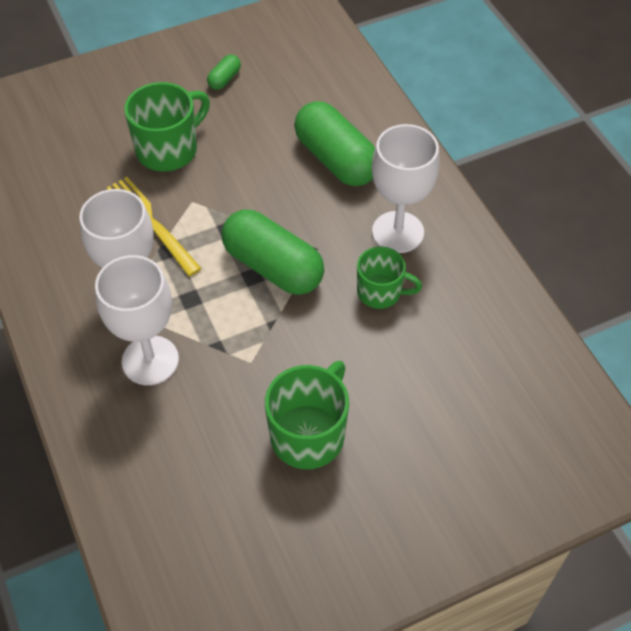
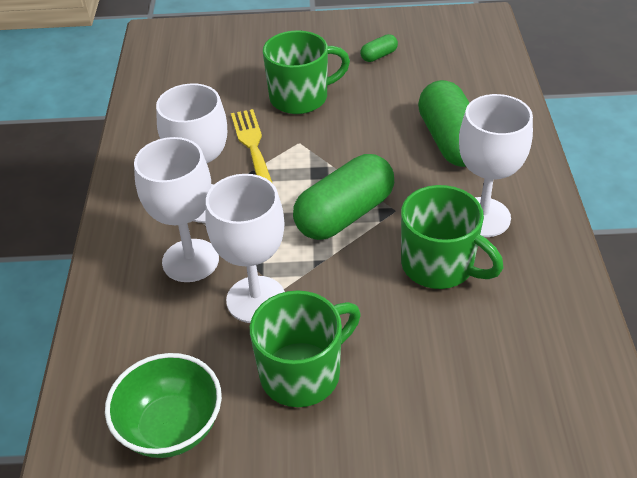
camera: 25 degrees right, 10 degrees down
green capsule [222,210,324,295] -> green capsule turned 75 degrees clockwise [293,154,394,240]
green mug [357,247,422,309] -> green mug [401,185,504,289], size x1.54
none -> green bowl [105,353,222,458]
none -> white goblet [205,174,285,323]

